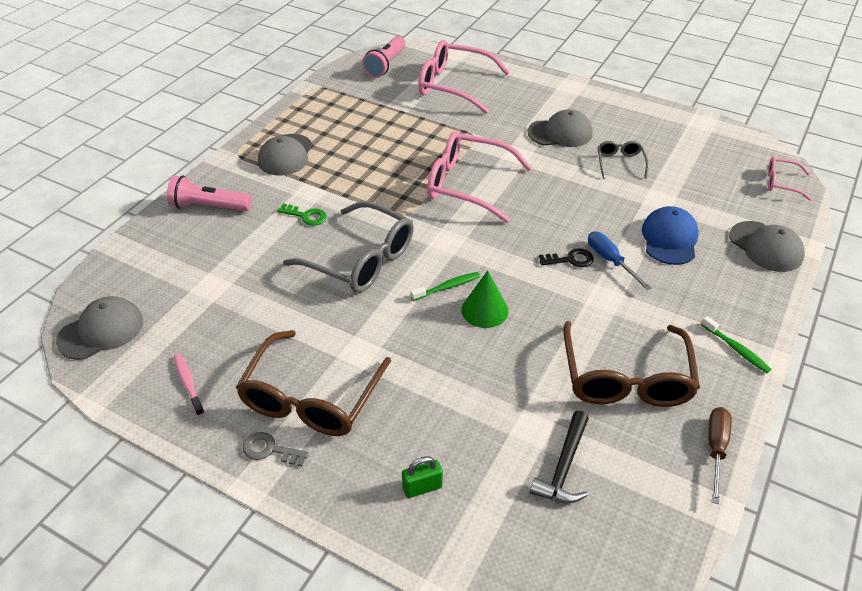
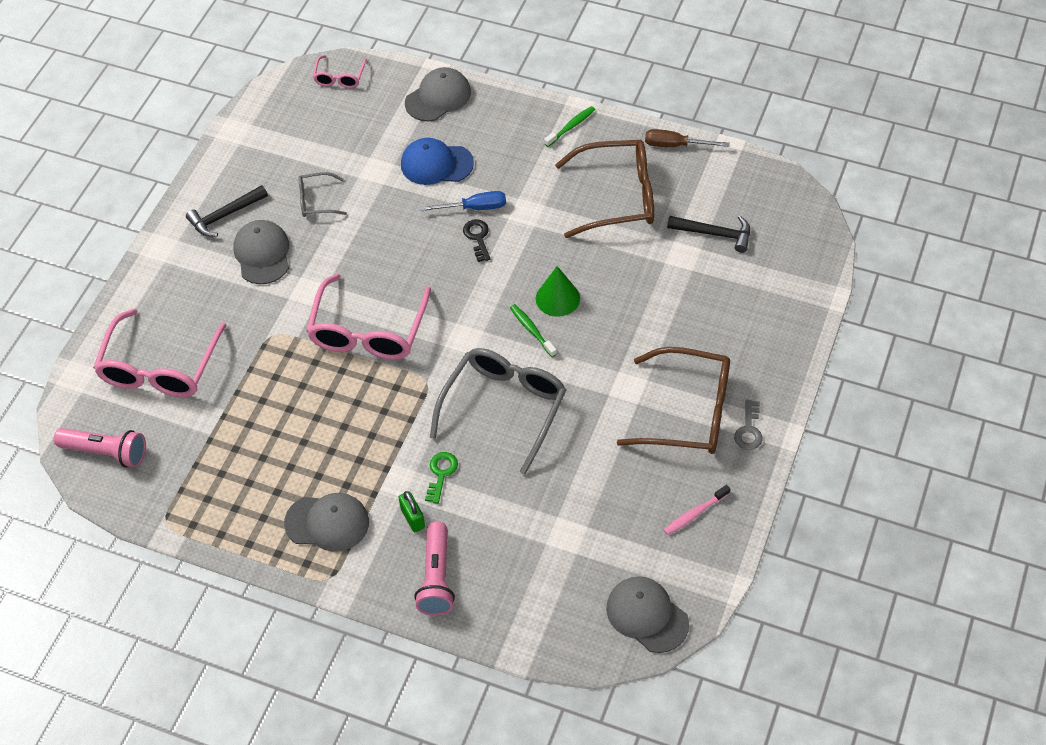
camera: 95 degrees left, 10 degrees up
green padlock [402,456,443,498] -> green padlock moved to [398,491,425,532]
blue screwdriver [588,231,651,290] -> blue screwdriver turned 150 degrees counterclockwise [420,191,506,211]
none -> black hammer [186,185,268,237]

